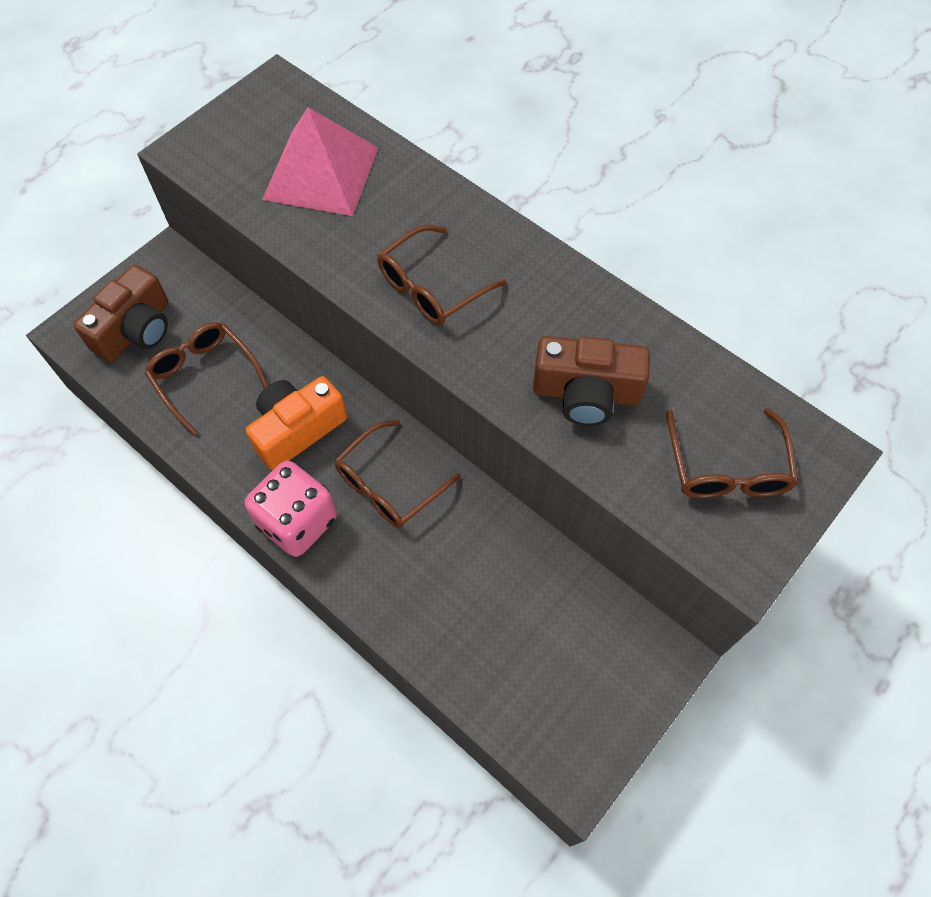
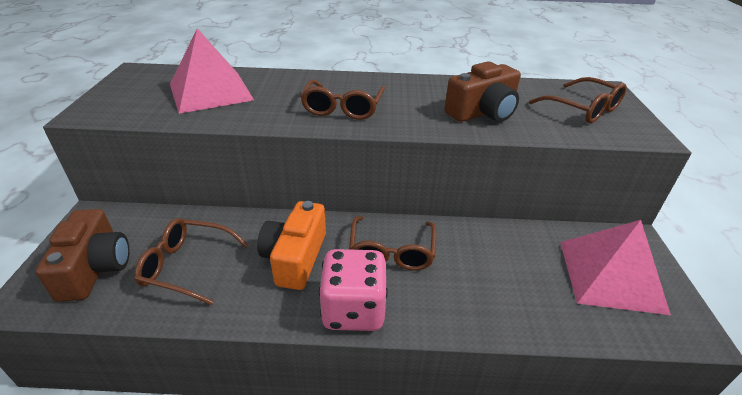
camera: 40 degrees left, 25 degrees down
none -> pink pyramid [560,220,671,315]

